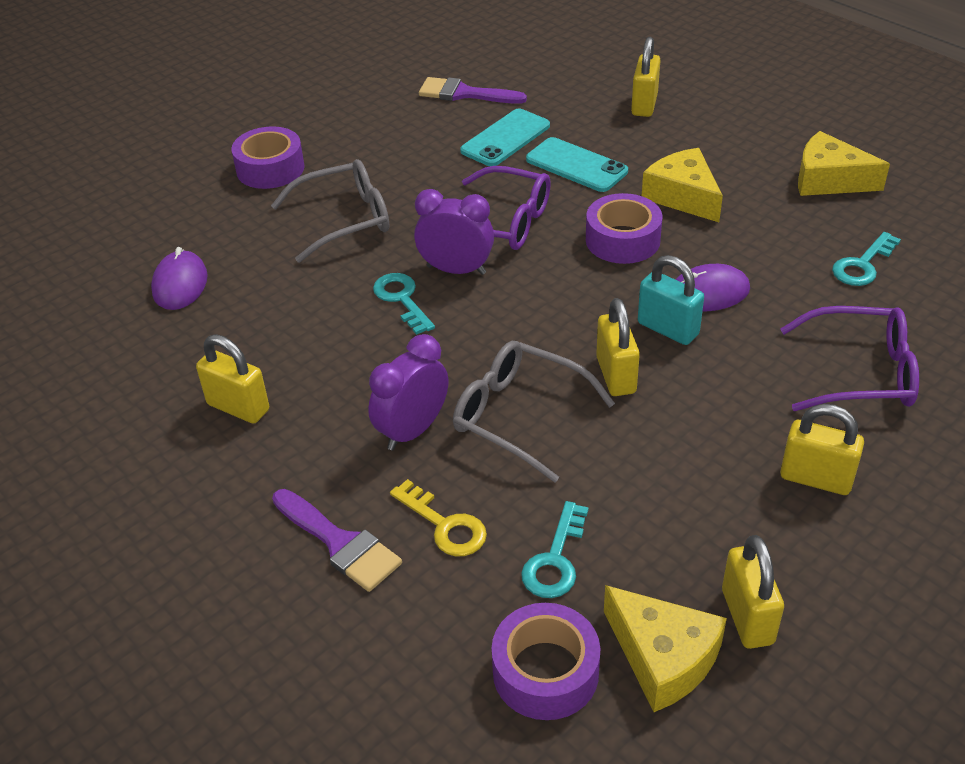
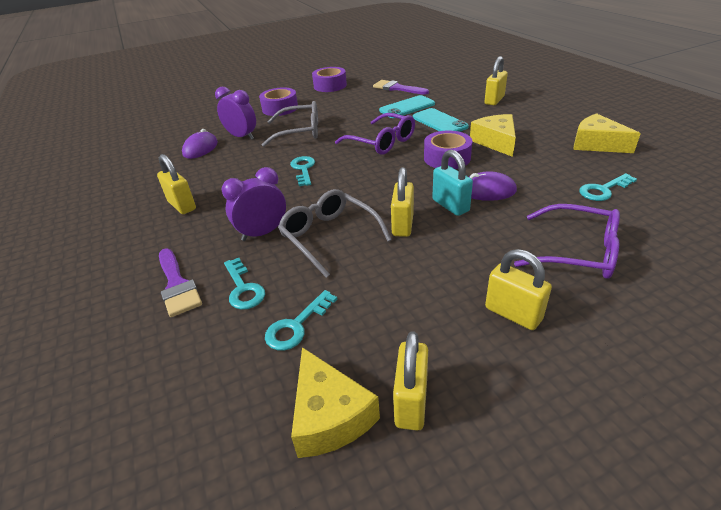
camera: 20 degrees right, 5 degrees down
yellow key [390,479,487,556] -> turquoise key [224,258,265,310]
purple clock [414,189,494,275] -> purple clock moved to [215,87,256,140]
purple tape [492,603,600,720] -> purple tape moved to [312,67,347,92]

